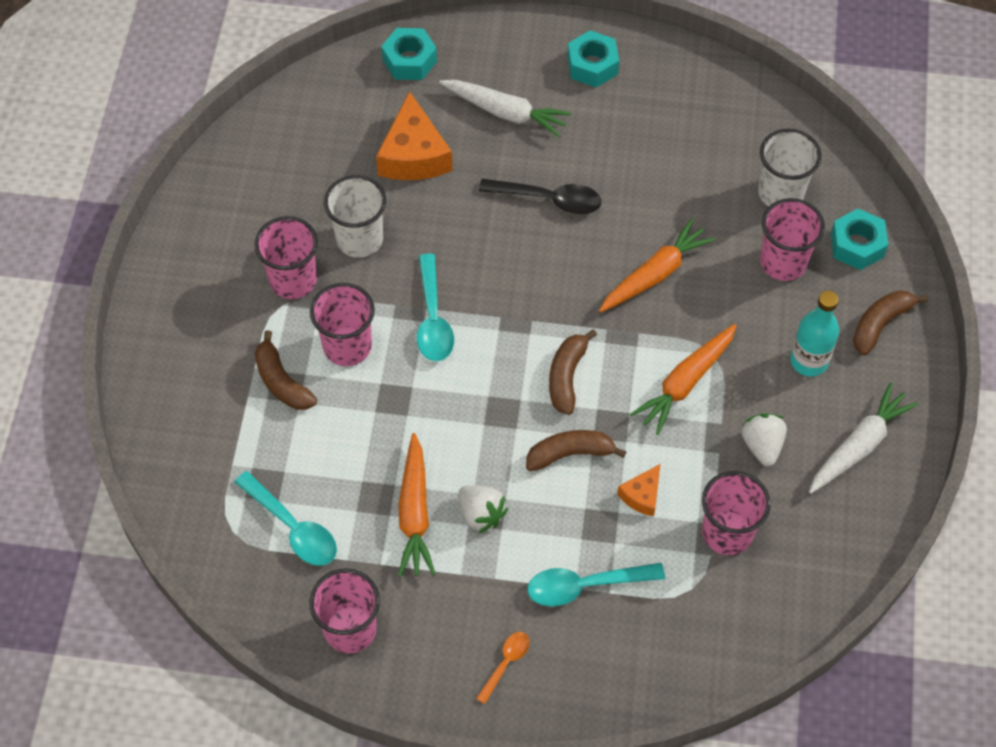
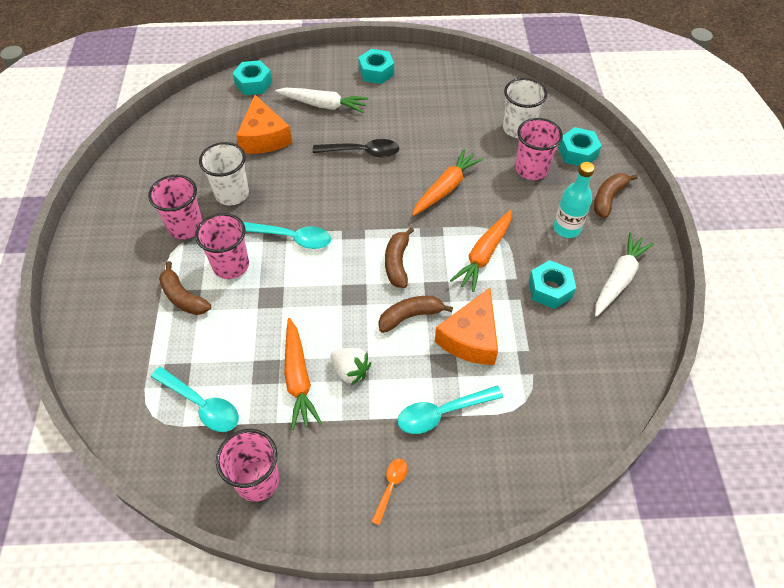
camera: 10 degrees left, 5 degrees down
turquoise spoon [417,253,454,361] -> turquoise spoon turned 60 degrees counterclockwise [243,222,331,249]
orange cheese [617,464,660,516] -> orange cheese [435,288,498,365], size x1.92
pink cup [702,471,771,555] -> none
white strawberry [742,414,787,466] -> turquoise nut [529,260,576,309]

